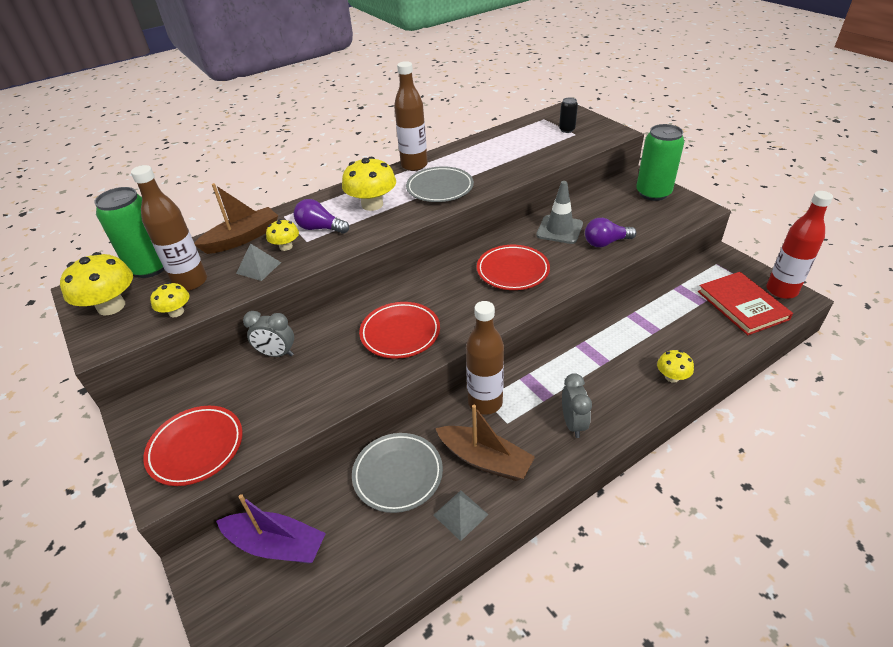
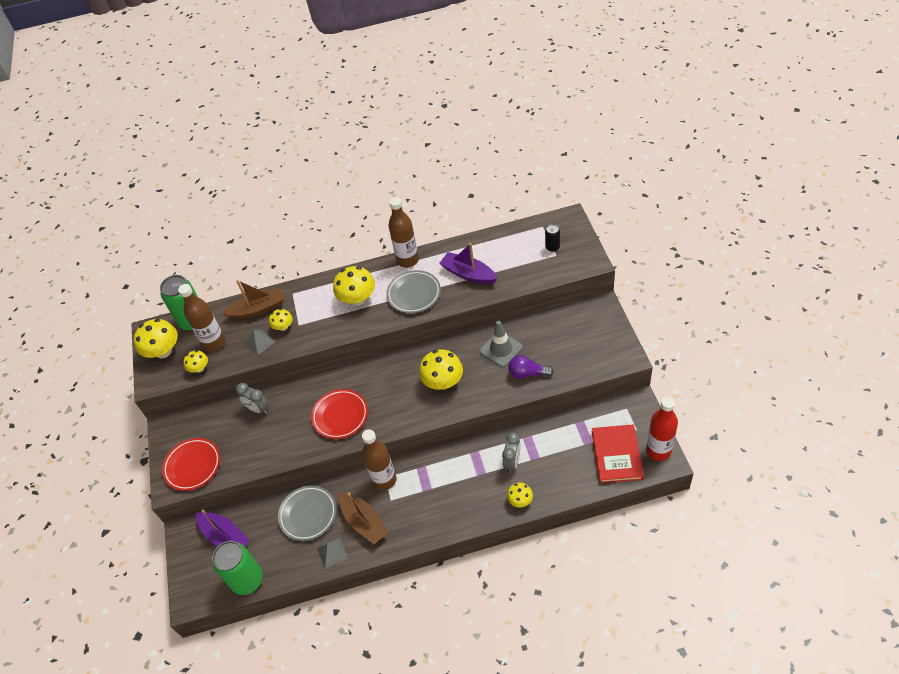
camera: 25 degrees right, 10 degrees up
purple light bulb [294,199,349,234] -> none
red plate [477,245,550,290] -> yellow mushroom [419,349,463,390]
grey clock [562,373,592,438] -> grey clock moved to [502,432,521,473]
green can [636,124,685,201] -> green can moved to [212,541,263,595]
none -> purple boat [440,243,498,284]

